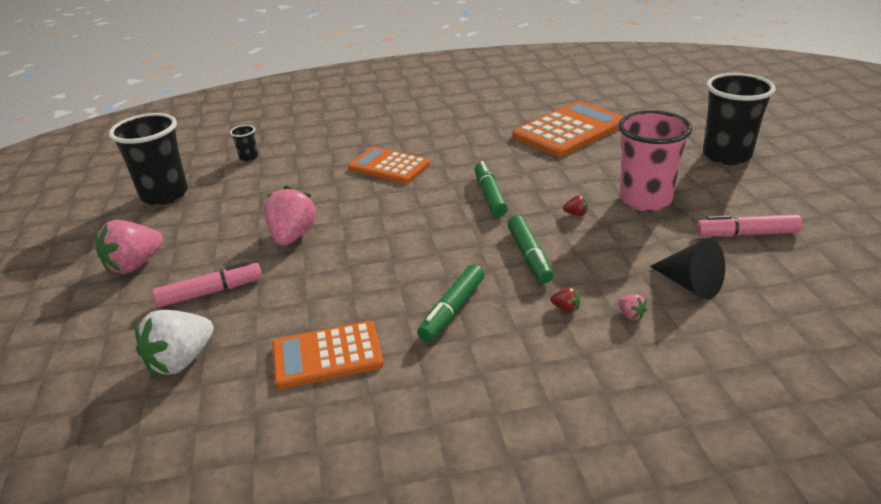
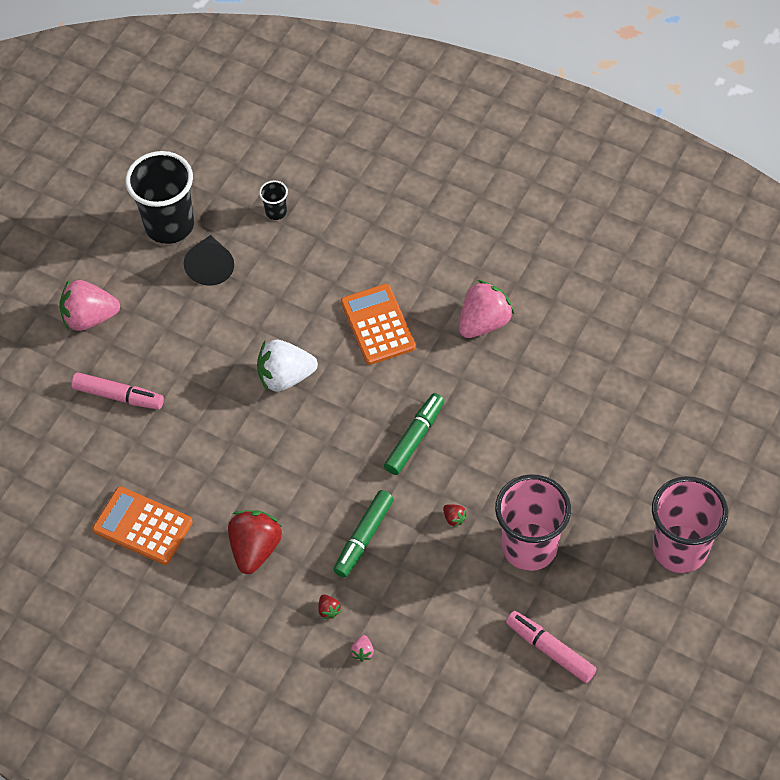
camera: 40 degrees right, 25 degrees up
white strawberry [135,310,214,375] -> white strawberry moved to [257,340,318,392]
pink strawberry [264,186,317,246] -> pink strawberry moved to [459,280,514,338]
green marker [417,264,484,342] -> red strawberry [228,510,282,574]
orange calculator [513,101,624,157] -> none
black cone [650,238,725,300] -> black cone moved to [184,235,234,286]
black cup [703,73,776,165] -> pink cup [652,476,728,573]

